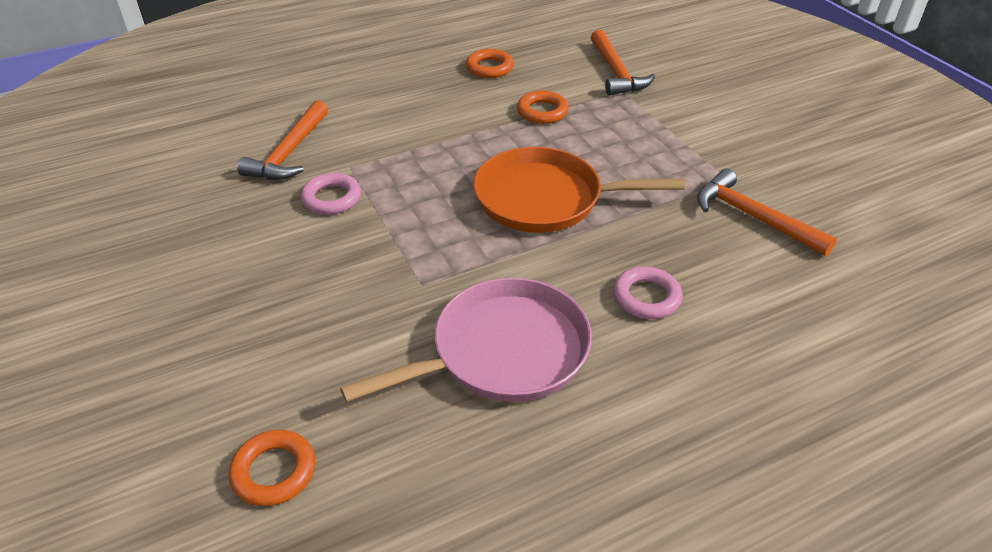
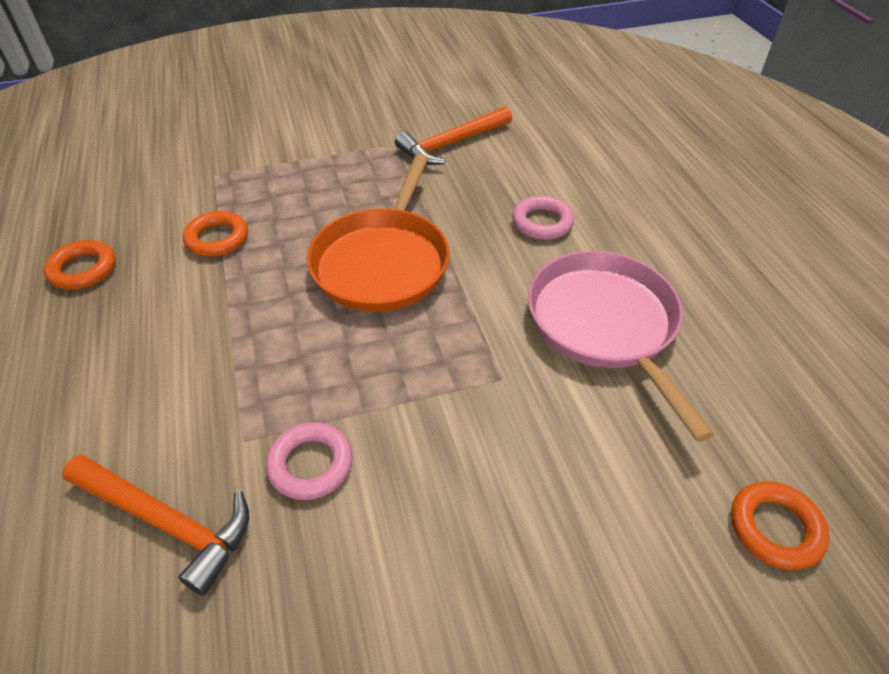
camera: 80 degrees left, 5 degrees up
orange hammer [591,30,655,95] -> none

